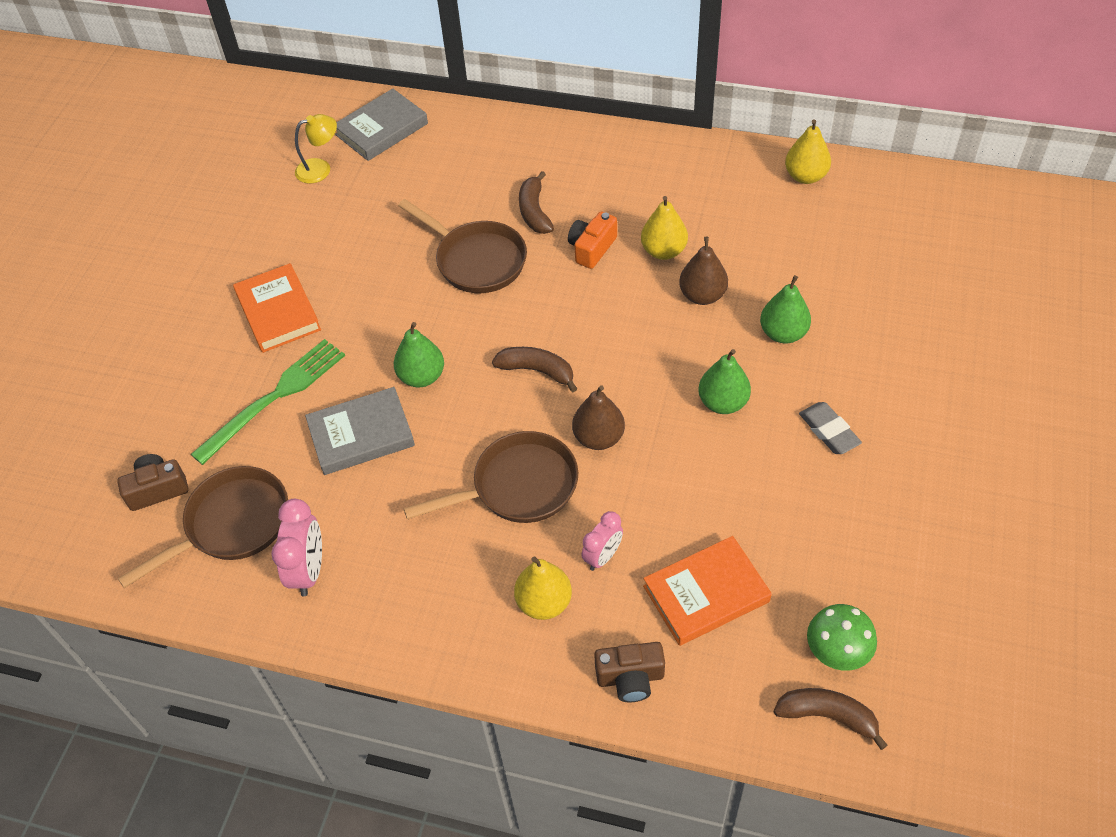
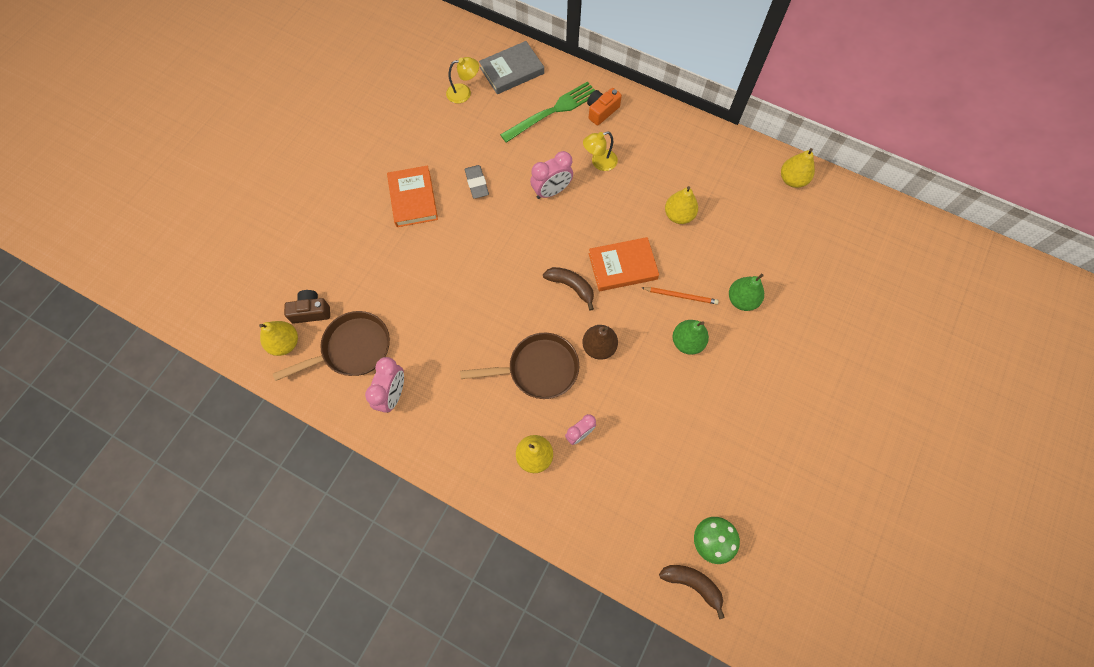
camera: 10 degrees right, 15 degrees up
green fork [191,339,345,465] -> green fork moved to [500,81,595,143]
grey book [305,387,415,475] -> none
green pear [394,322,444,387] -> none
brown pan [398,199,527,293] -> pink clock [530,151,573,199]
brown banana [519,171,554,234] -> yellow lamp [583,131,618,171]
orange camera [568,212,617,269] -> orange camera moved to [587,88,622,126]
brown camera [594,642,665,702] -> none
orange book [643,536,772,646] -> orange book moved to [589,237,659,291]
brown pear [679,237,728,305] -> none
grey eraser [799,402,862,454] -> grey eraser moved to [464,165,489,199]
none -> yellow pear [259,321,298,356]
none -> orange pencil [642,287,719,304]

